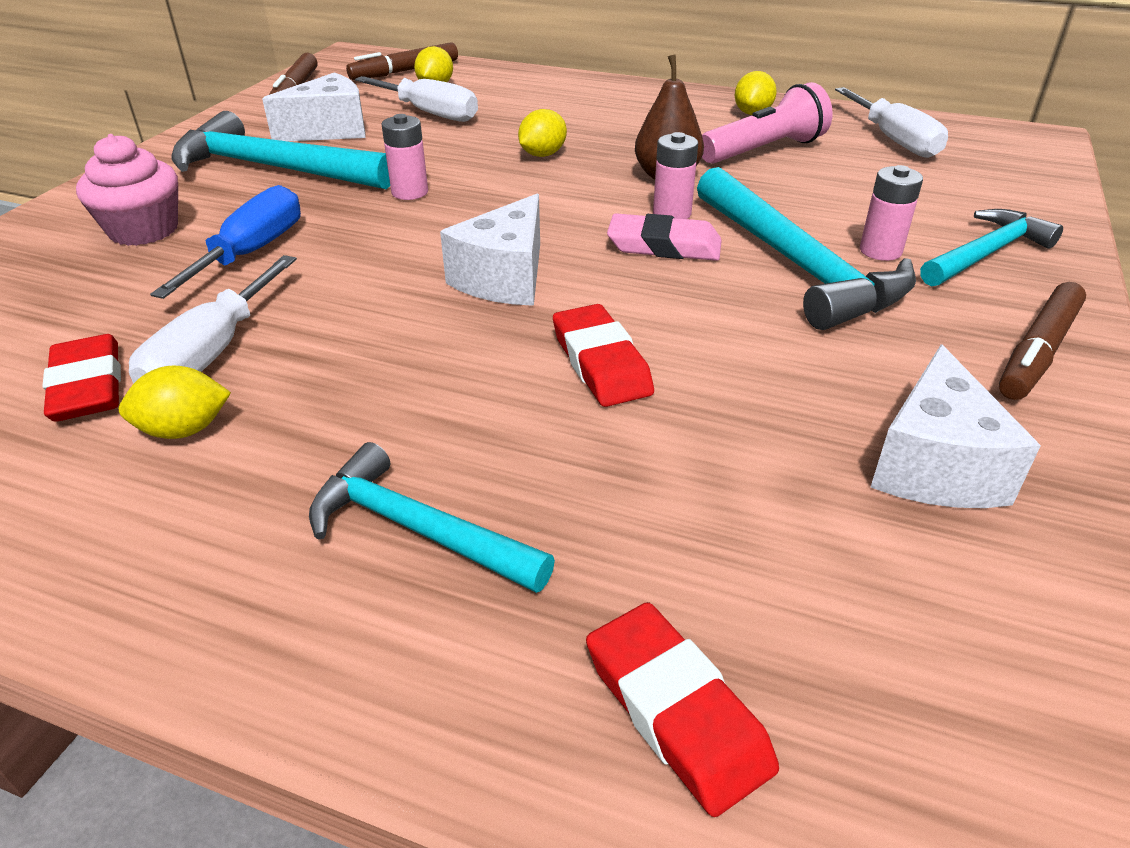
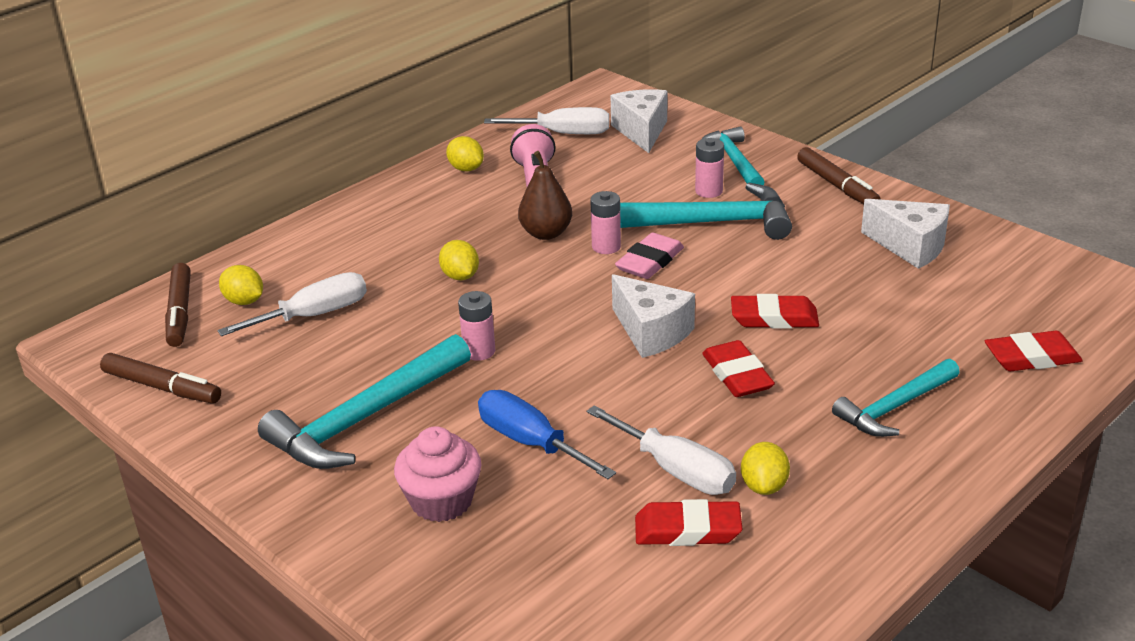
camera: 65 degrees left, 5 degrees down
white cheese [262,72,366,141] -> white cheese moved to [611,89,667,153]
none -> red eraser [702,340,775,397]

